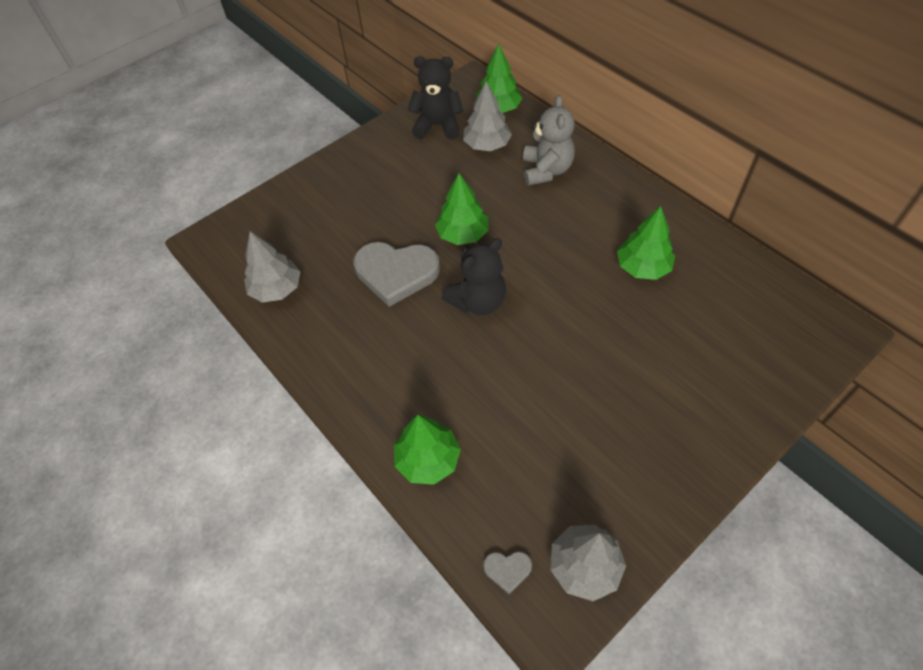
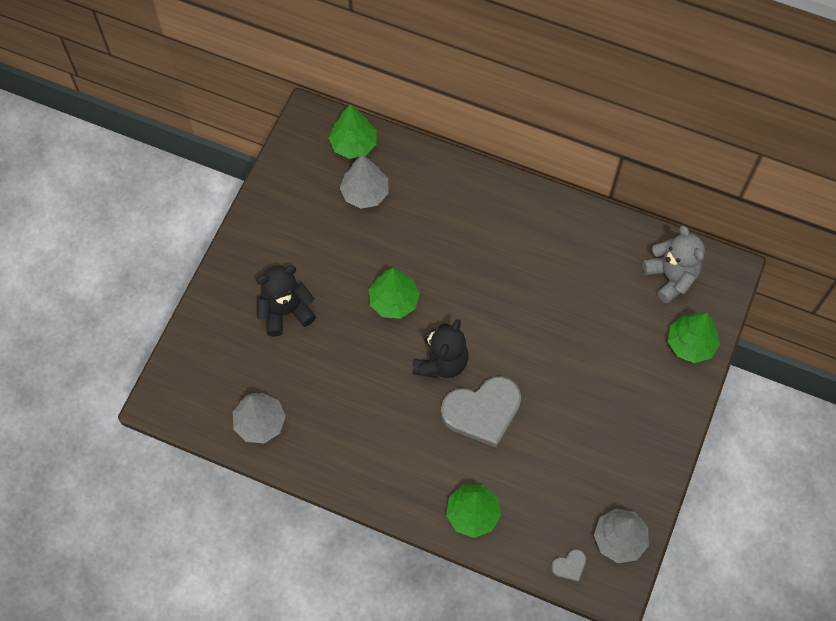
camera: 30 degrees left, 10 degrees up
grey heart [354,242,440,307] -> grey heart moved to [441,376,521,448]
black teddy bear [408,56,463,140] -> black teddy bear moved to [256,266,316,337]
grey teddy bear [523,95,575,186] -> grey teddy bear moved to [643,225,705,304]
green tree [617,206,675,280] -> green tree moved to [668,313,720,363]

